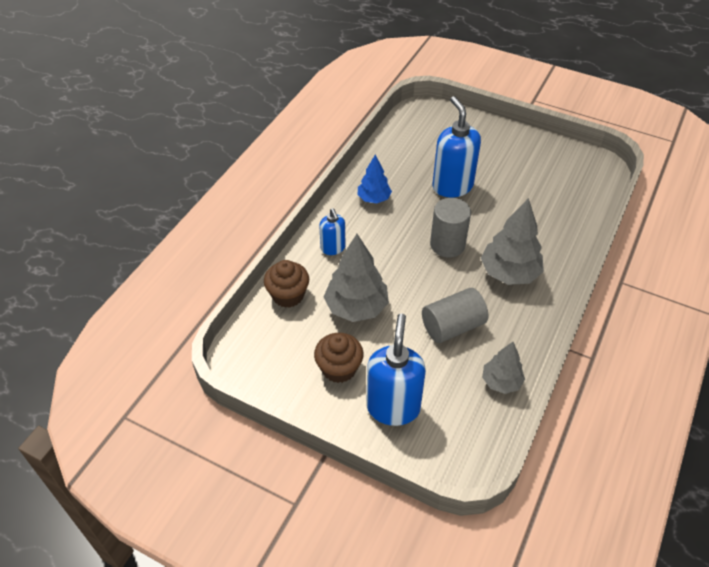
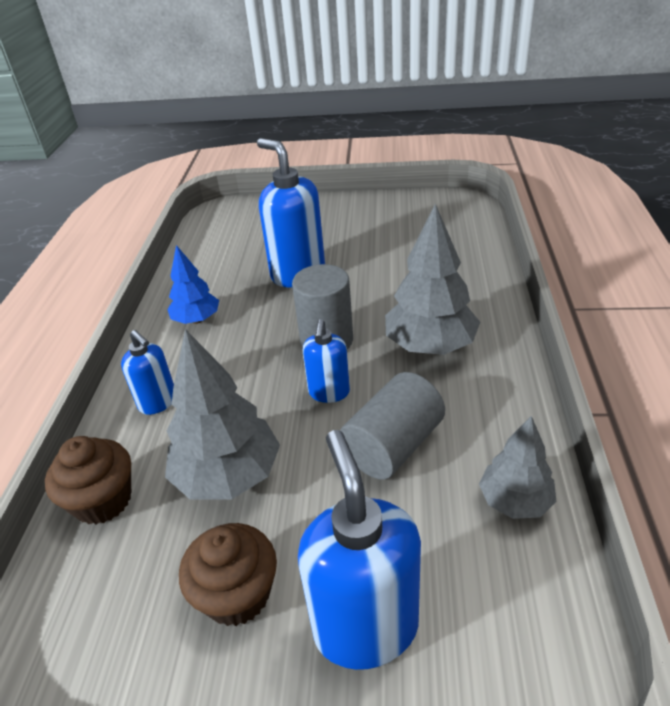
camera: 20 degrees left, 10 degrees down
none -> blue soap dispenser [303,319,350,403]

